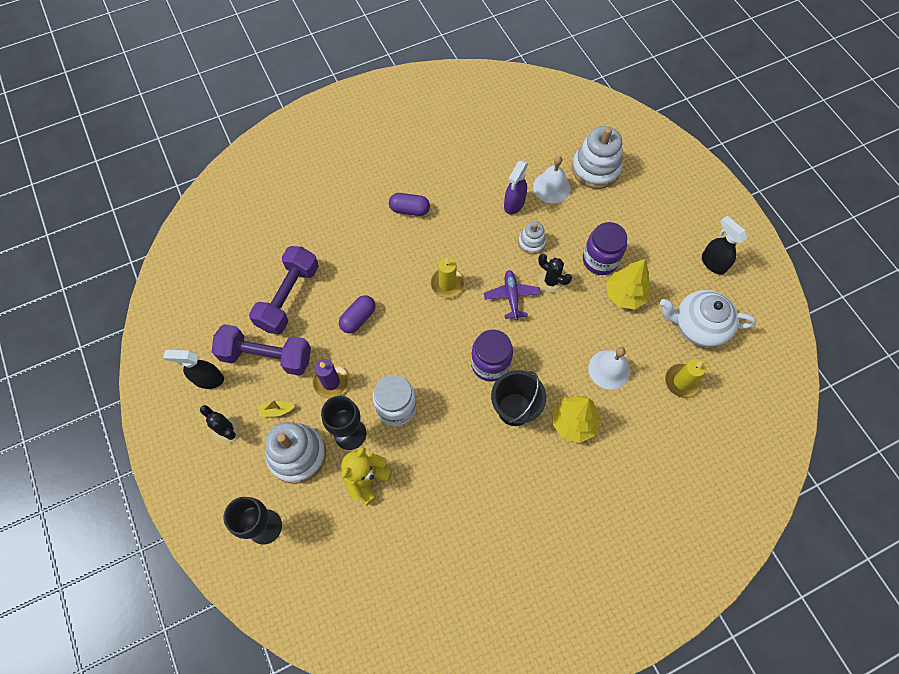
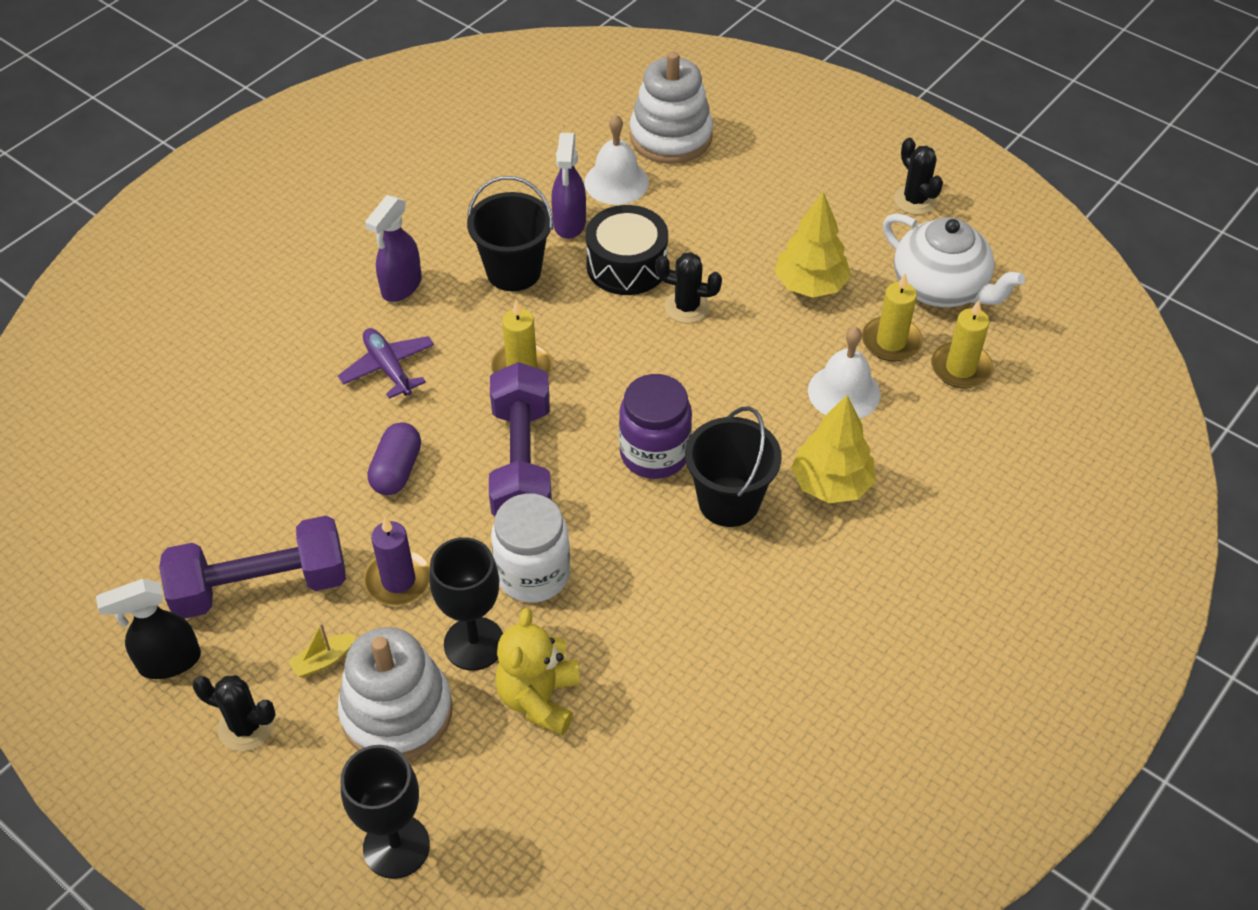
camera: 25 degrees left, 15 degrees down
purple dumbbell [249,246,319,334] -> purple dumbbell moved to [489,362,552,517]
purple capsule [389,193,430,216] -> purple spray bottle [365,195,422,302]
purple plane [484,270,541,320] -> purple plane moved to [338,328,434,399]
white stacking toy [518,221,546,254] -> black drum [586,205,668,295]
purple jar [583,222,627,275] -> none
white teapot [660,290,756,347] -> white teapot turned 120 degrees counterclockwise [883,213,1025,307]
black spray bottle [702,216,747,275] -> black cactus [894,138,943,215]
none -> black bucket [467,176,553,291]
none -> yellow candle [862,273,923,361]

